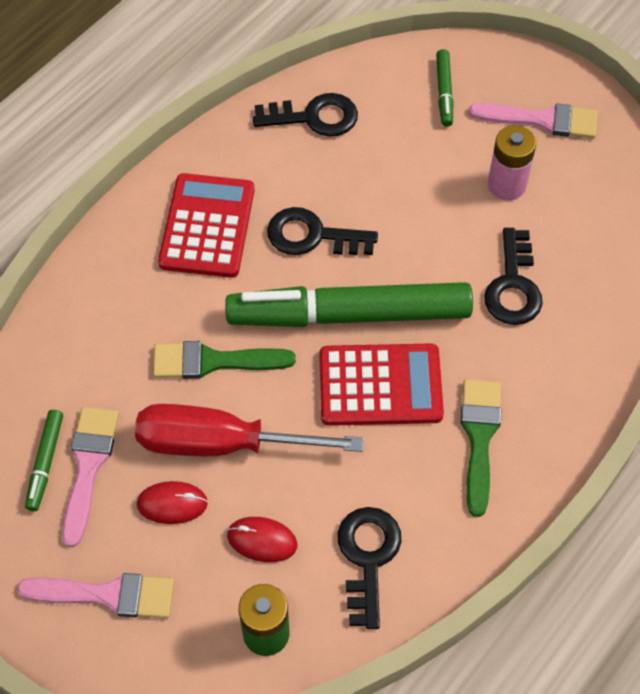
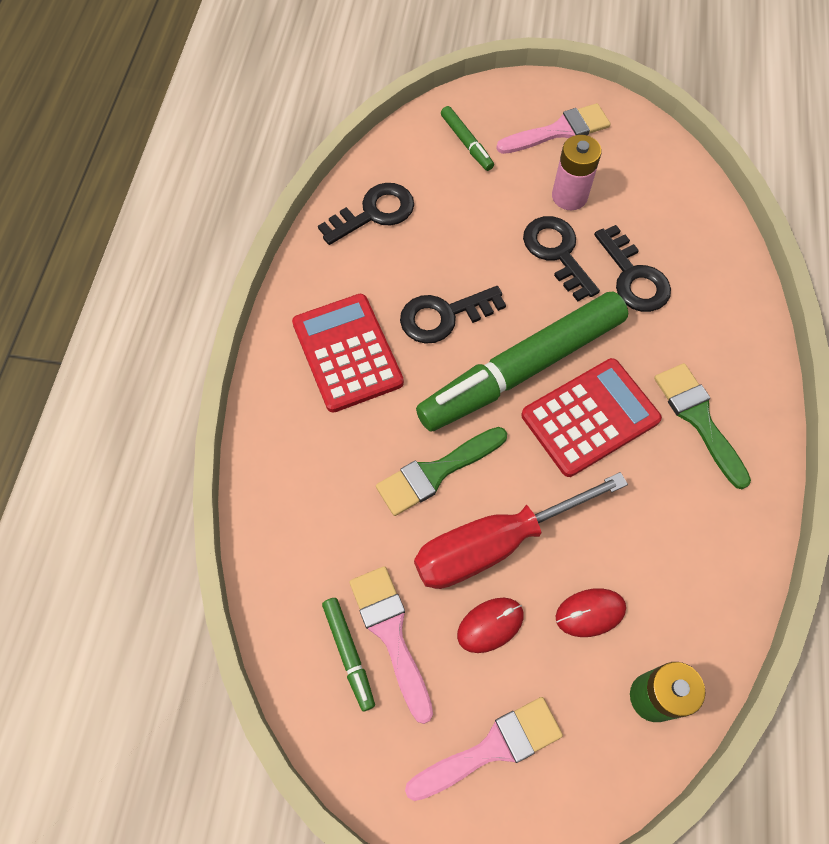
camera: 30 degrees left, 5 degrees up
black key [338,507,402,629] -> black key moved to [523,216,600,302]

